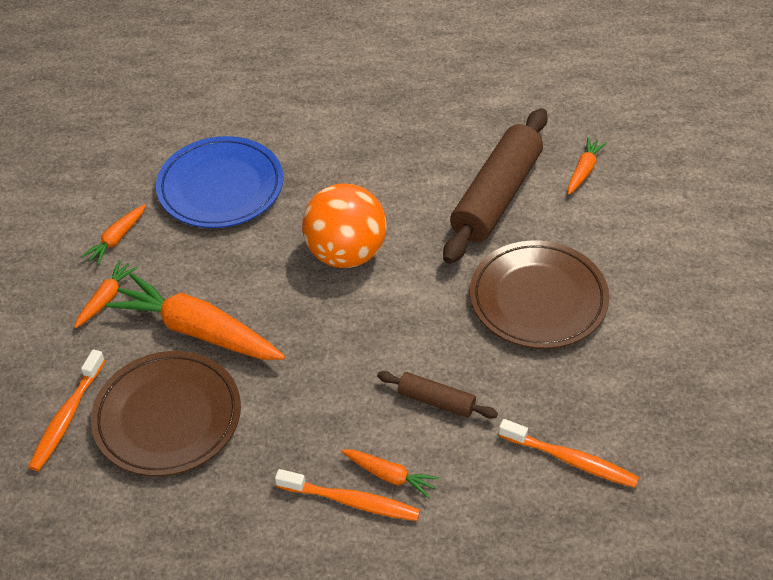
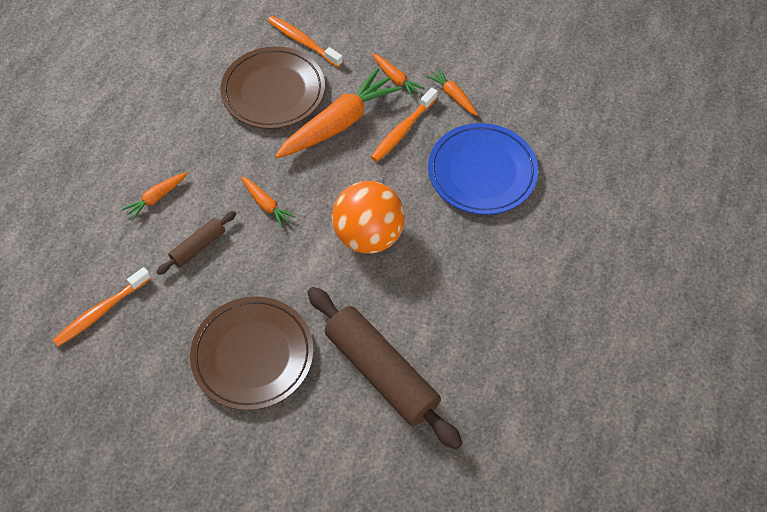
camera: 110 degrees right, 10 degrees up
orange toothbrush [275,469,420,521] -> orange toothbrush moved to [371,88,438,162]
orange carrot [568,137,607,195] -> orange carrot moved to [241,176,296,228]

